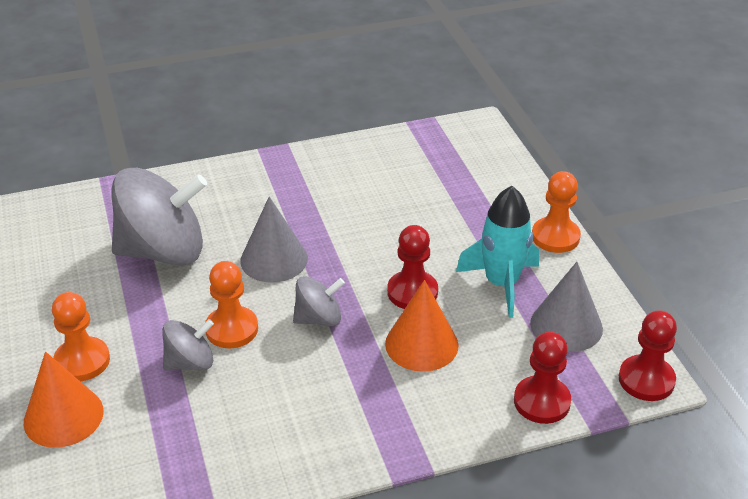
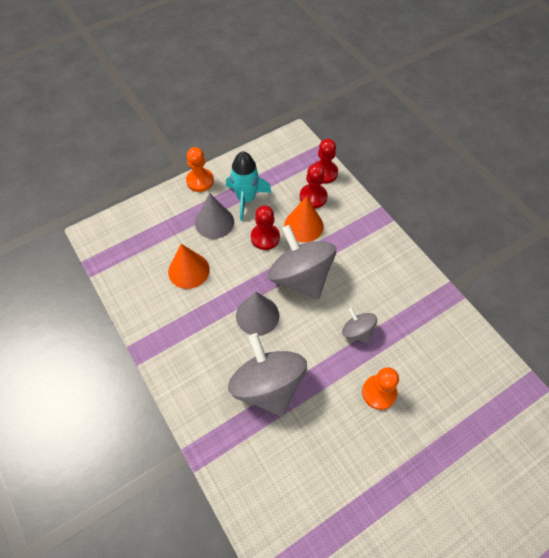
camera: 105 degrees left, 20 degrees up
orange cone [24,352,104,448] -> orange cone moved to [168,244,210,289]
orange pawn [205,261,258,348] -> none
grey spinning top [293,276,345,326] -> grey spinning top [268,225,336,299], size x2.00
grey cone [530,262,603,352] -> grey cone moved to [195,193,234,239]
red pawn [619,310,677,401] -> red pawn moved to [300,163,328,208]

